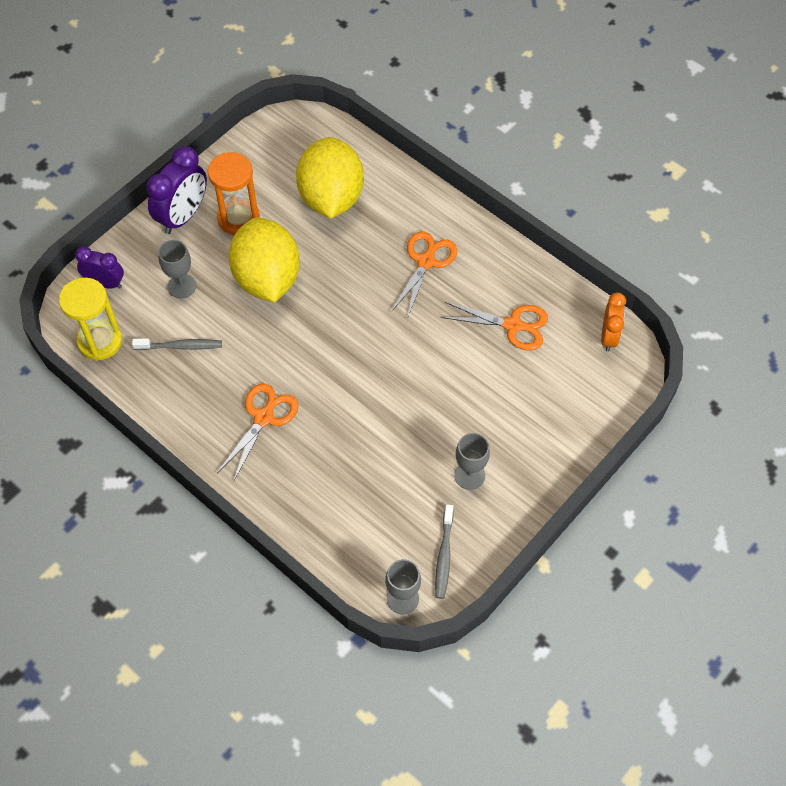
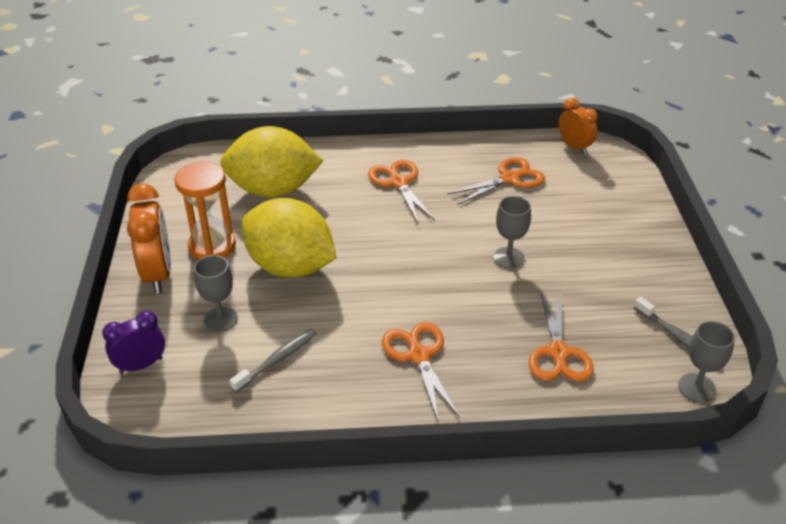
camera: 45 degrees left, 20 degrees down
yellow hourglass [59,278,122,361] -> none
purple clock [146,146,207,234] -> orange clock [127,183,171,293]
yellow lemon [296,137,364,218] -> yellow lemon turned 45 degrees counterclockwise [220,126,323,197]
grey goblet [454,433,490,490] -> grey goblet moved to [493,196,531,269]
none -> orange scissors [529,292,594,382]

